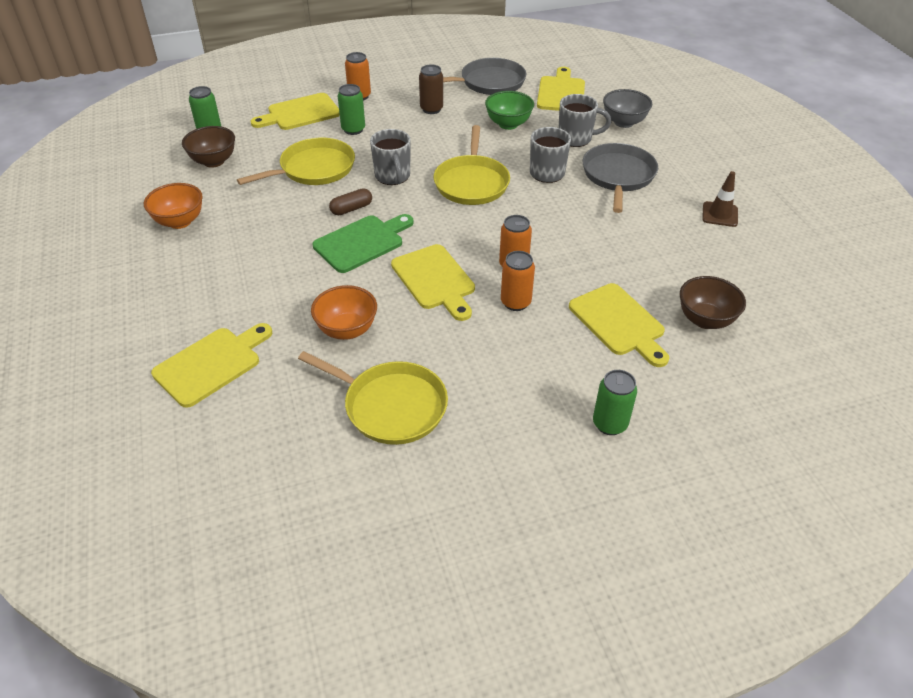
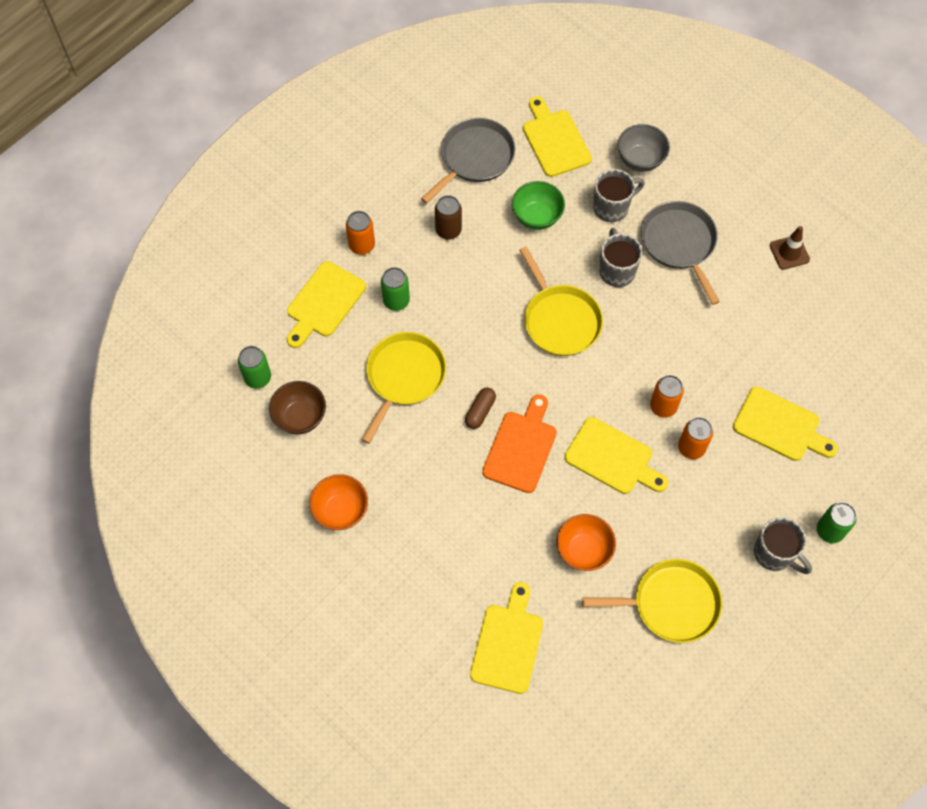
camera: 30 degrees left, 20 degrees up
green cutting board [312,214,414,273] -> orange cutting board [482,394,557,493]
grey mug [370,129,411,185] -> grey mug moved to [754,517,812,574]
brown bowl [680,276,746,329] -> none

